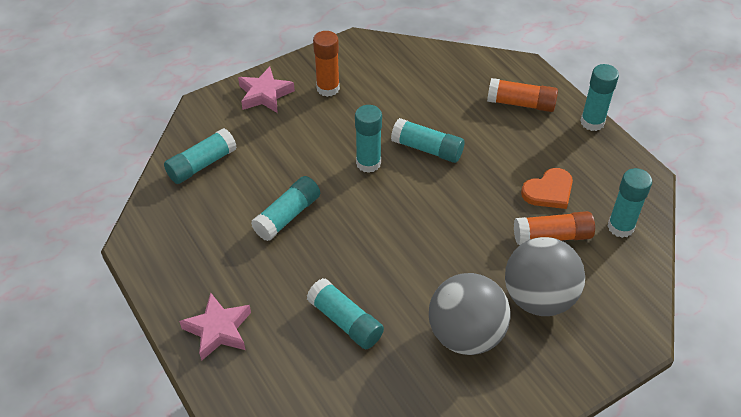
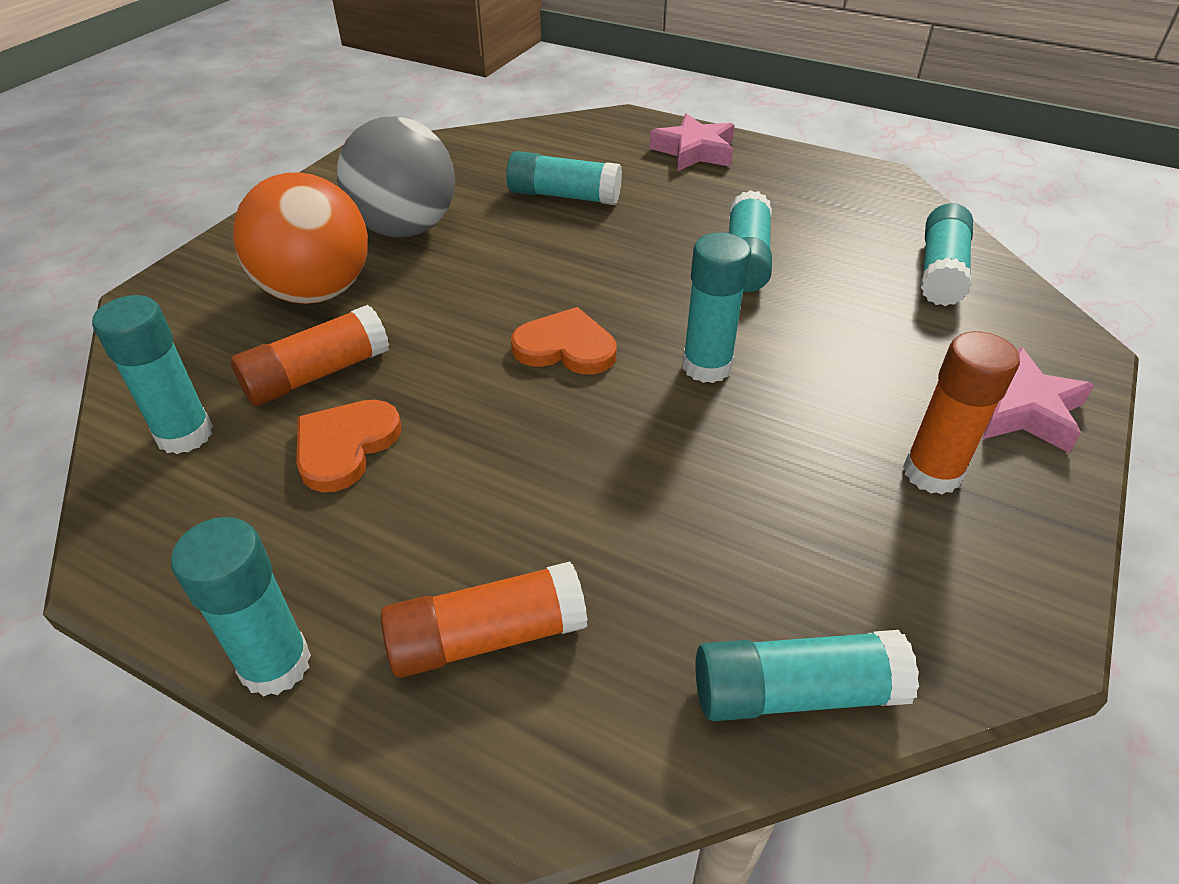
camera: 150 degrees right, 5 degrees down
turquoise glue stick [391,118,464,163] -> turquoise glue stick moved to [696,630,919,721]
grey ball [505,237,585,316] -> orange ball [233,172,368,304]
none -> orange heart [511,307,616,374]

